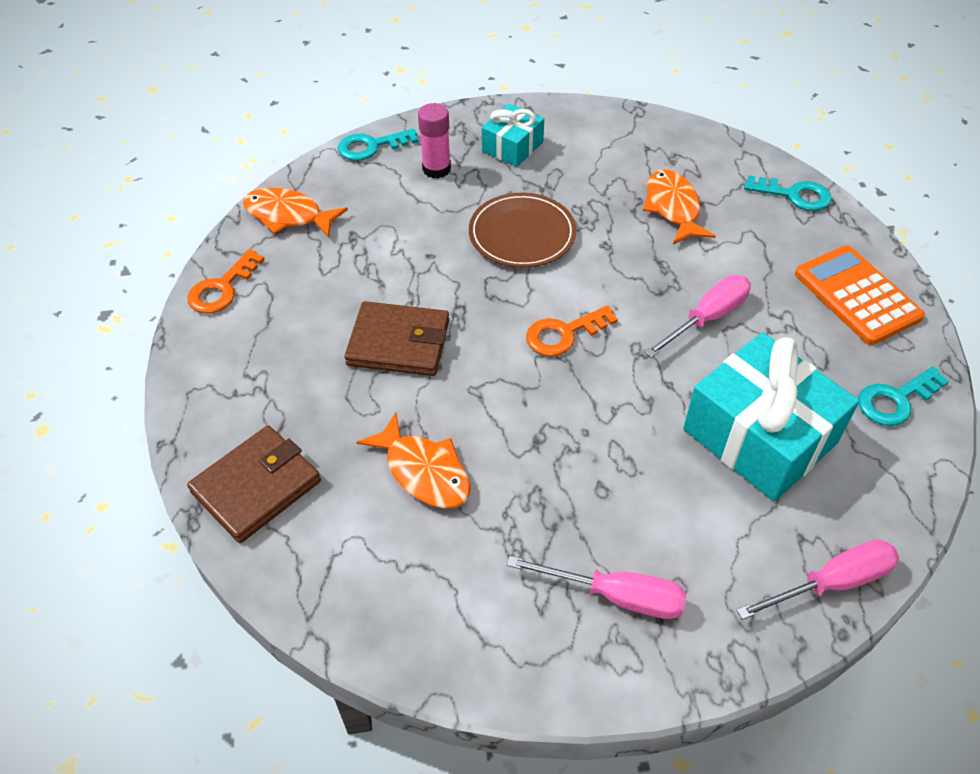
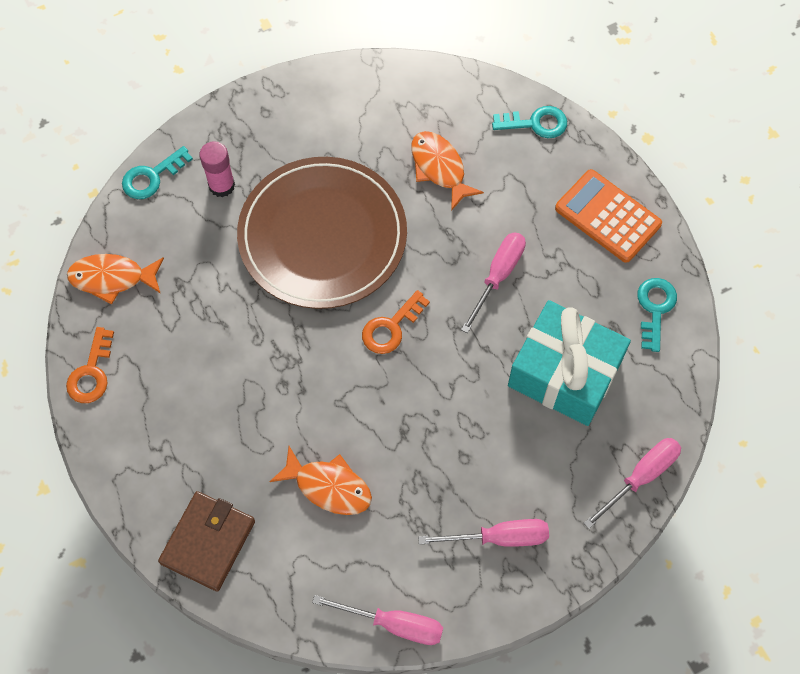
camera: 20 degrees left, 15 degrees up
brown wallet [345,301,449,376] -> none
brown plate [469,193,577,268] -> brown plate [237,157,407,309], size x1.78
turquoise gift [482,104,544,167] -> none
turquoise key [858,366,949,426] -> turquoise key turned 150 degrees clockwise [637,278,677,352]
none -> pink screwdriver [312,595,443,645]

